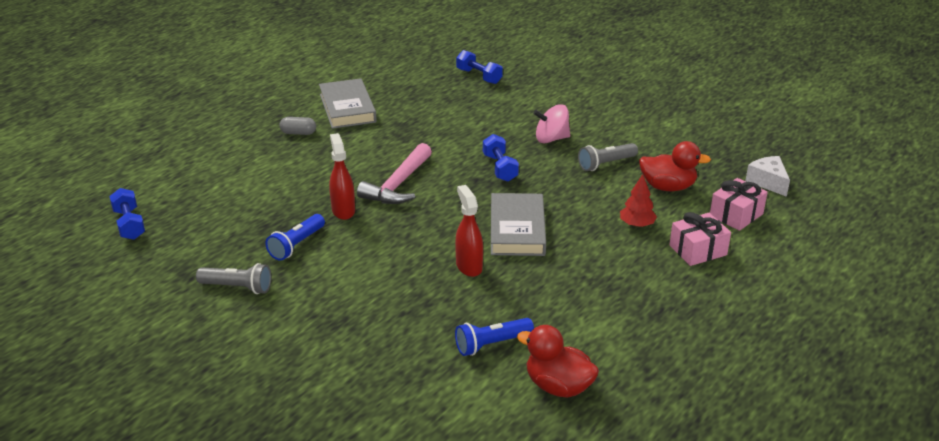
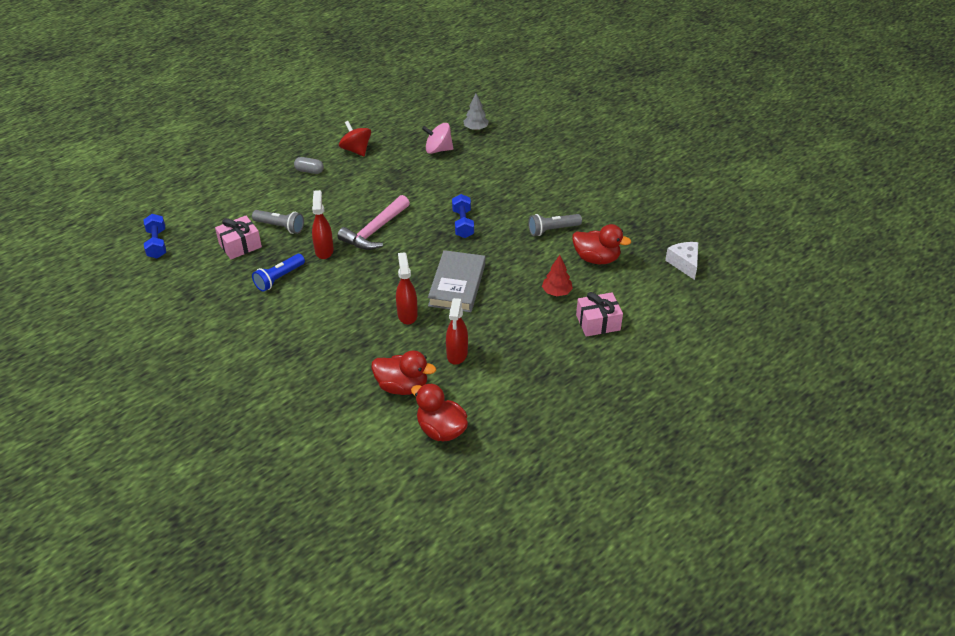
camera: 10 degrees right, 10 degrees up
grey flashlight [196,263,271,294] -> grey flashlight moved to [252,210,304,234]
grey book [319,78,377,129] -> red spinning top [339,121,371,156]
blue flashlight [455,318,534,356] -> red duck [371,351,436,395]
blue dumbbell [456,50,503,84] -> grey tree [463,94,489,130]
pink spinning top [533,104,570,143] -> pink spinning top moved to [422,123,454,154]
pink gift [710,178,768,231] -> pink gift moved to [215,216,262,259]
none -> red spray bottle [446,298,468,365]

